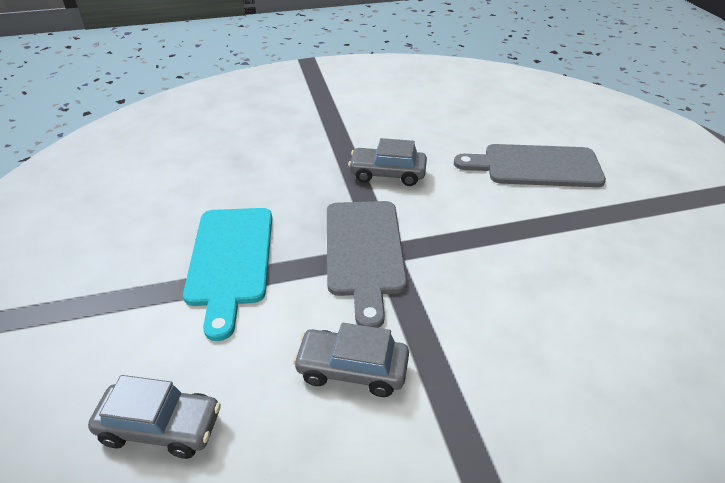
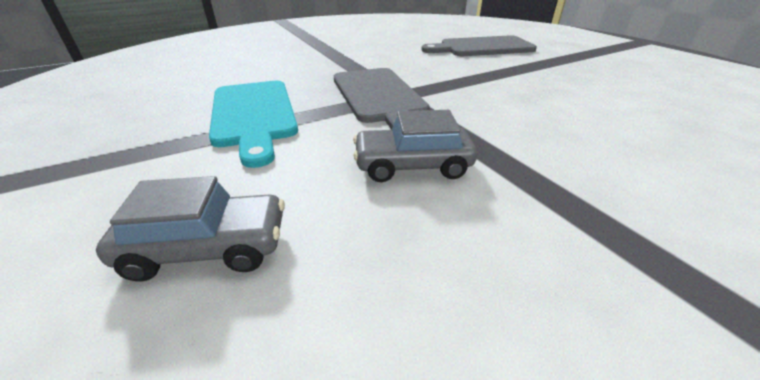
camera: 15 degrees left, 5 degrees down
grey car [348,138,427,186] -> none

